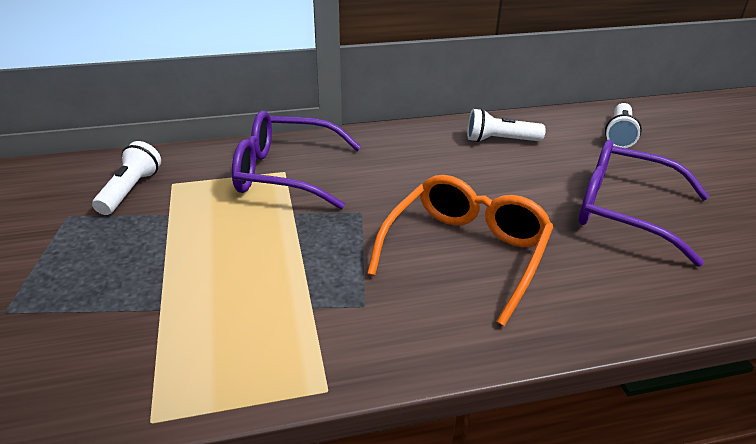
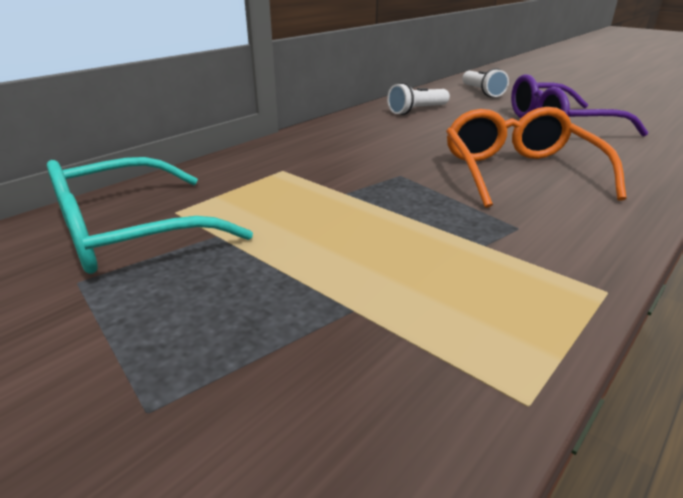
camera: 35 degrees left, 5 degrees down
white flashlight [92,141,161,215] -> turquoise glasses [47,157,253,274]
purple glasses [232,111,361,209] -> none

